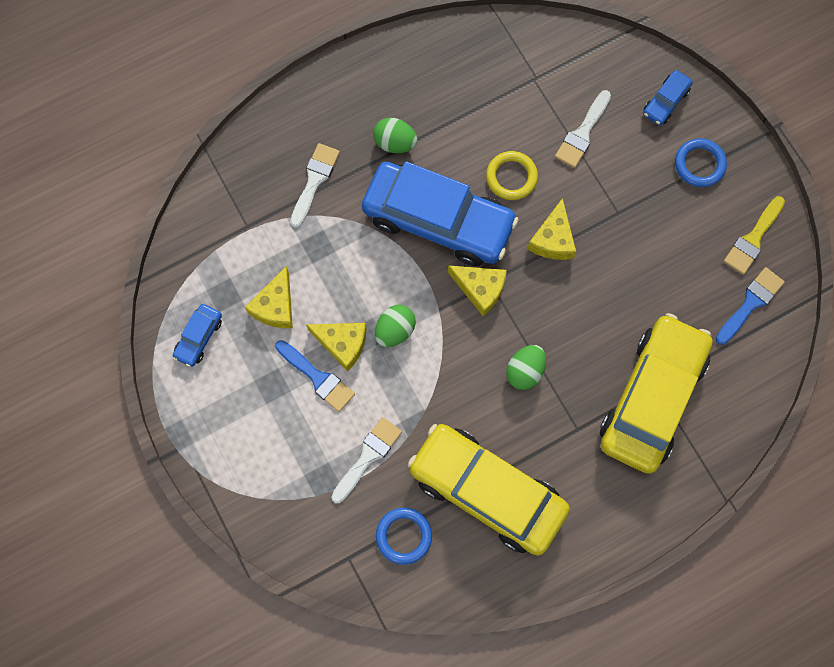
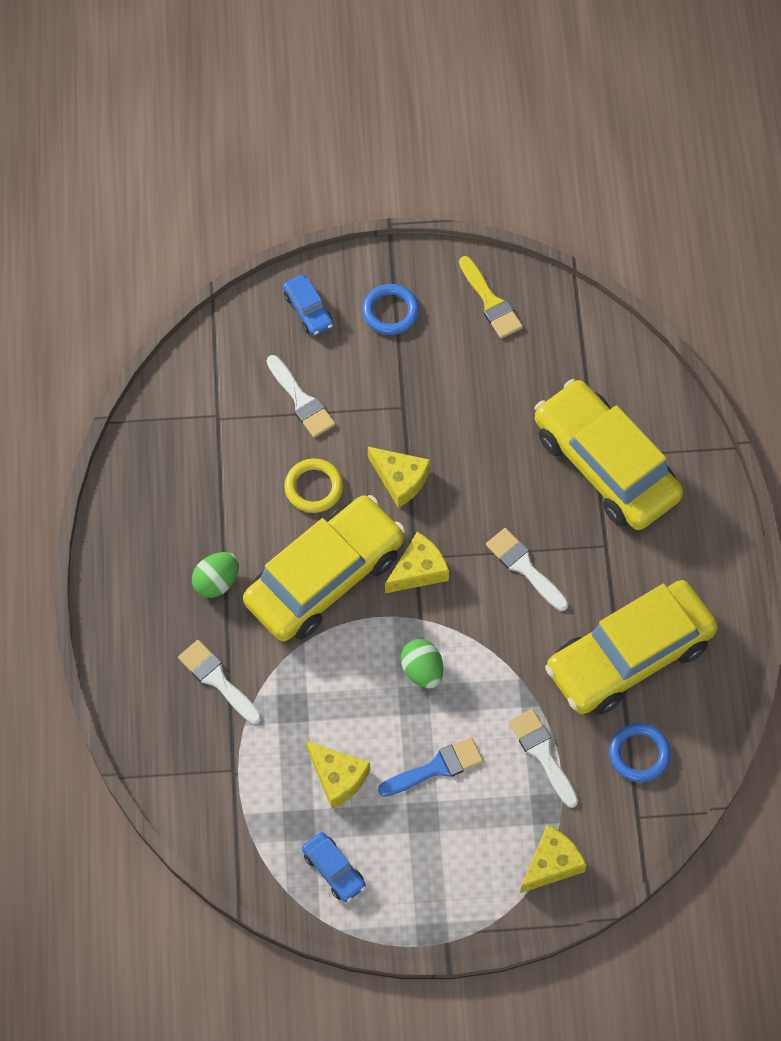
camera: 65 degrees left, 10 degrees down
yellow cheese [306,323,367,372] -> yellow cheese moved to [520,825,586,893]
blue car [362,161,519,266] -> yellow car [243,495,405,641]
green egg [506,345,546,390] -> white brush [486,528,568,611]
blue brush [716,267,785,345] -> none

